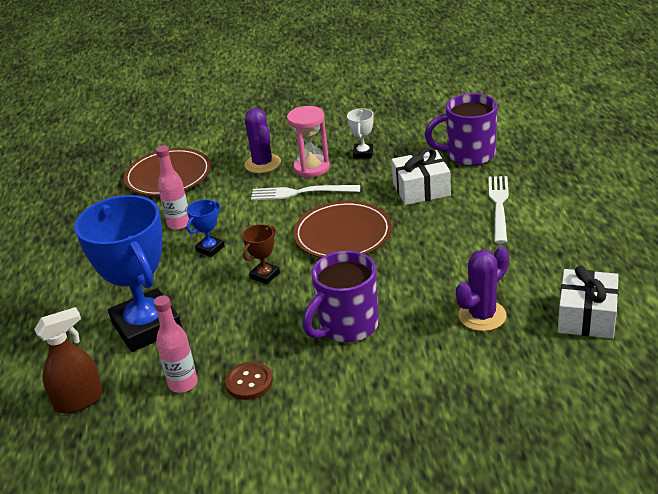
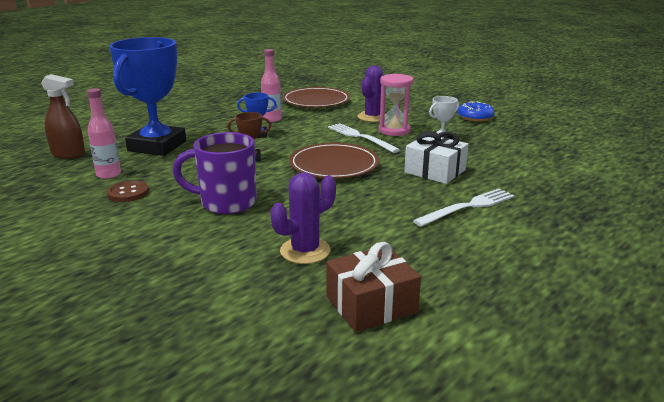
camera: 45 degrees right, 10 degrees down
purple mug [424,93,498,166] -> none
purple cactus [456,247,509,331] -> purple cactus turned 45 degrees counterclockwise [271,172,336,264]
white gift [558,266,619,339] -> brown gift [326,242,421,332]
none -> blue donut [457,101,495,122]

